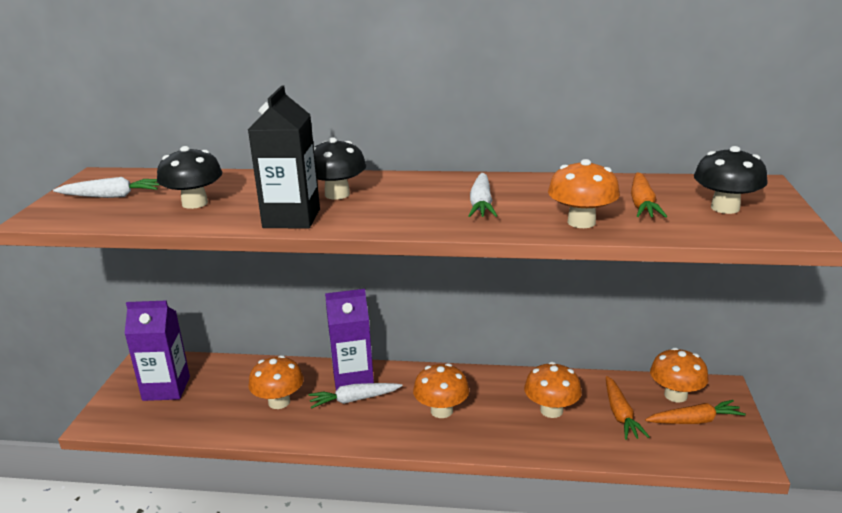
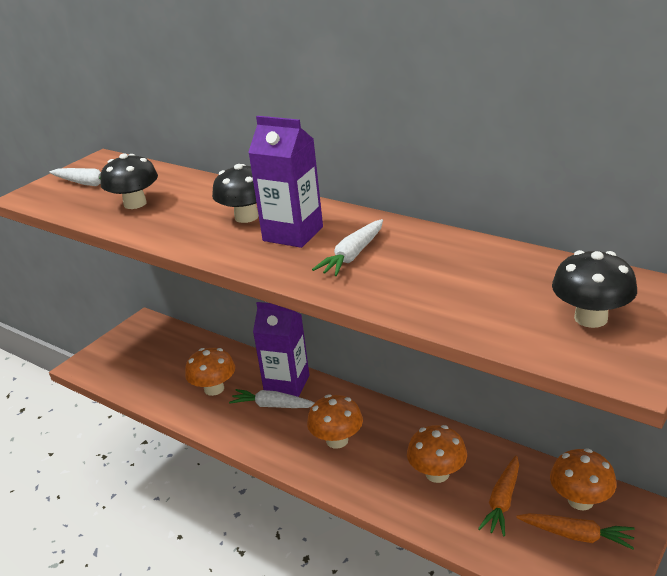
camera: 30 degrees right, 5 degrees up
purple carton [124,300,190,401] -> purple carton moved to [248,116,323,248]
black carton [248,85,320,229] -> none
orange mushroom [548,159,620,228] -> none
orange carrot [631,172,667,218] -> none

